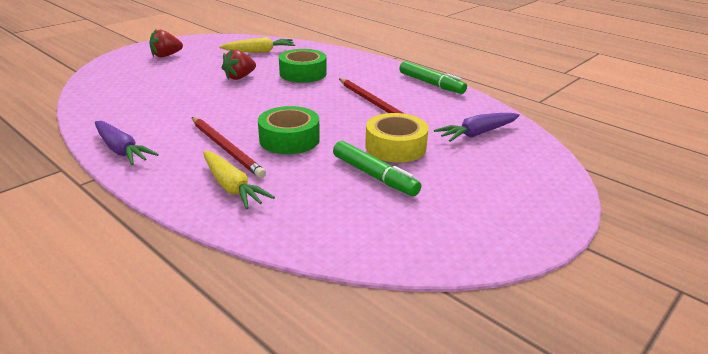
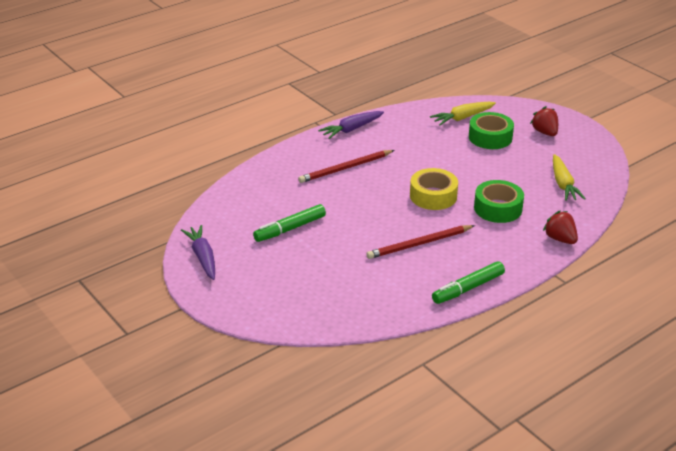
camera: 100 degrees right, 5 degrees up
yellow carrot [203,151,275,209] -> yellow carrot moved to [430,102,496,125]
red strawberry [222,49,256,80] -> red strawberry moved to [543,211,578,244]
green tape [258,106,320,154] -> green tape moved to [469,112,514,149]
yellow tape [365,113,429,162] -> yellow tape moved to [410,168,458,210]
purple carrot [434,113,520,142] -> purple carrot moved to [181,225,215,280]

